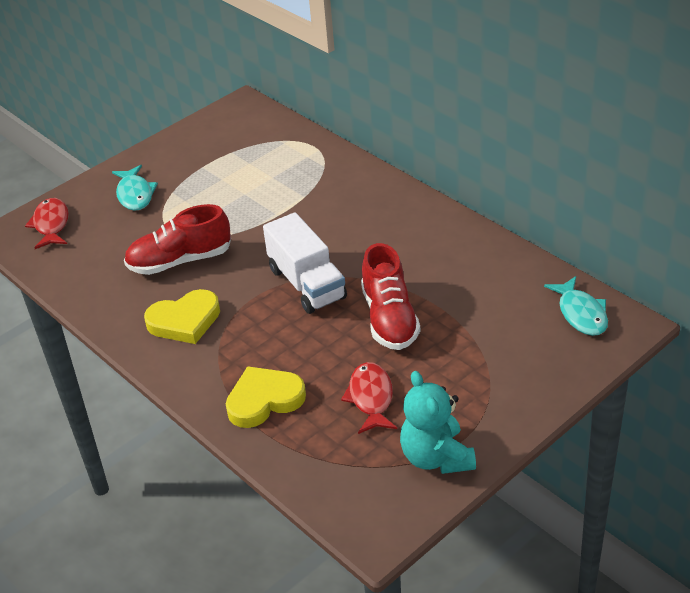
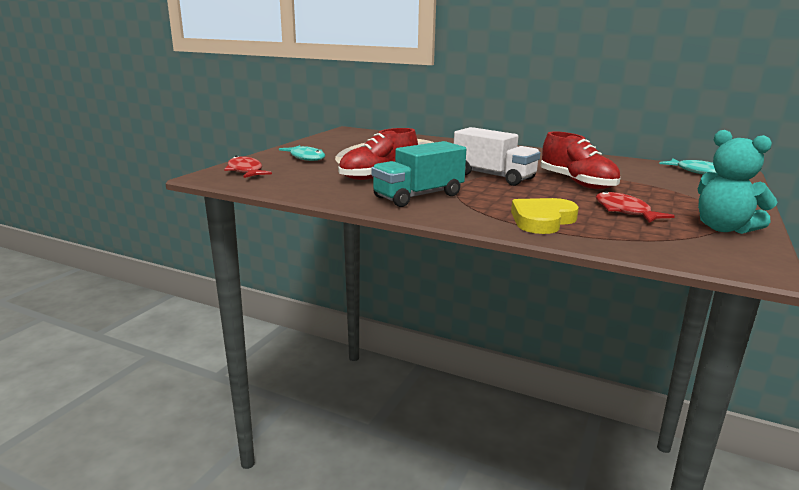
camera: 25 degrees left, 20 degrees down
yellow heart [144,289,220,344] -> turquoise truck [371,141,466,207]

